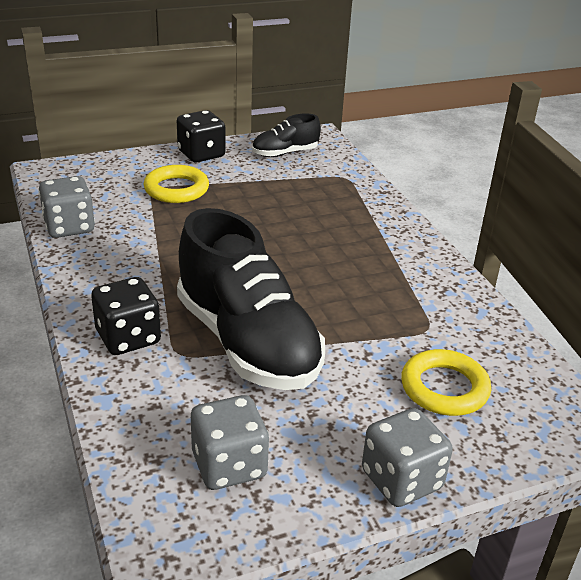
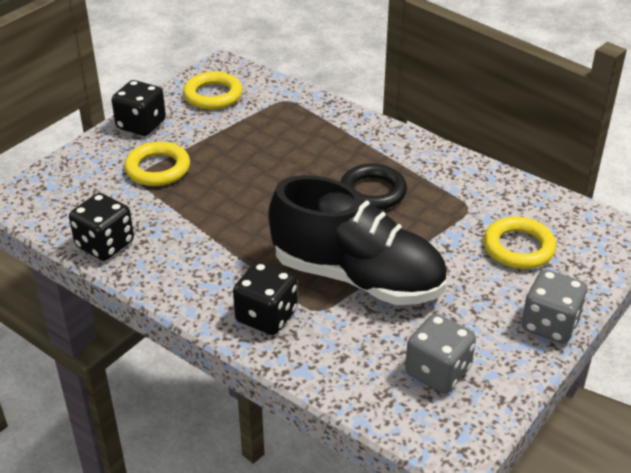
camera: 30 degrees left, 5 degrees up
grey dice [38,176,95,238] -> black dice [69,193,134,261]
black shoe [252,114,321,157] -> yellow ring [183,72,243,110]
none -> black ring [341,164,407,210]

